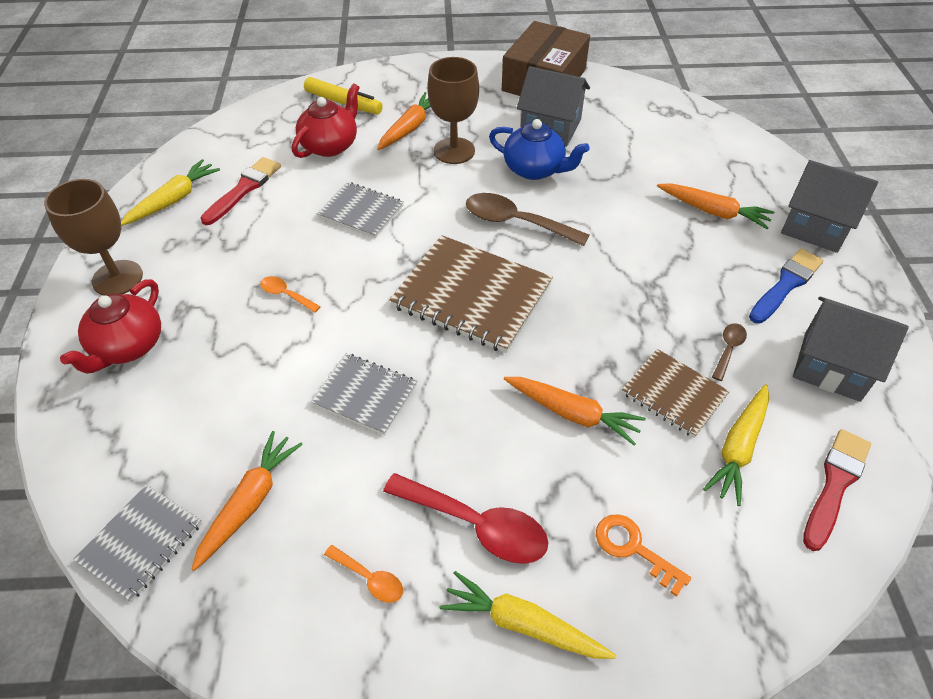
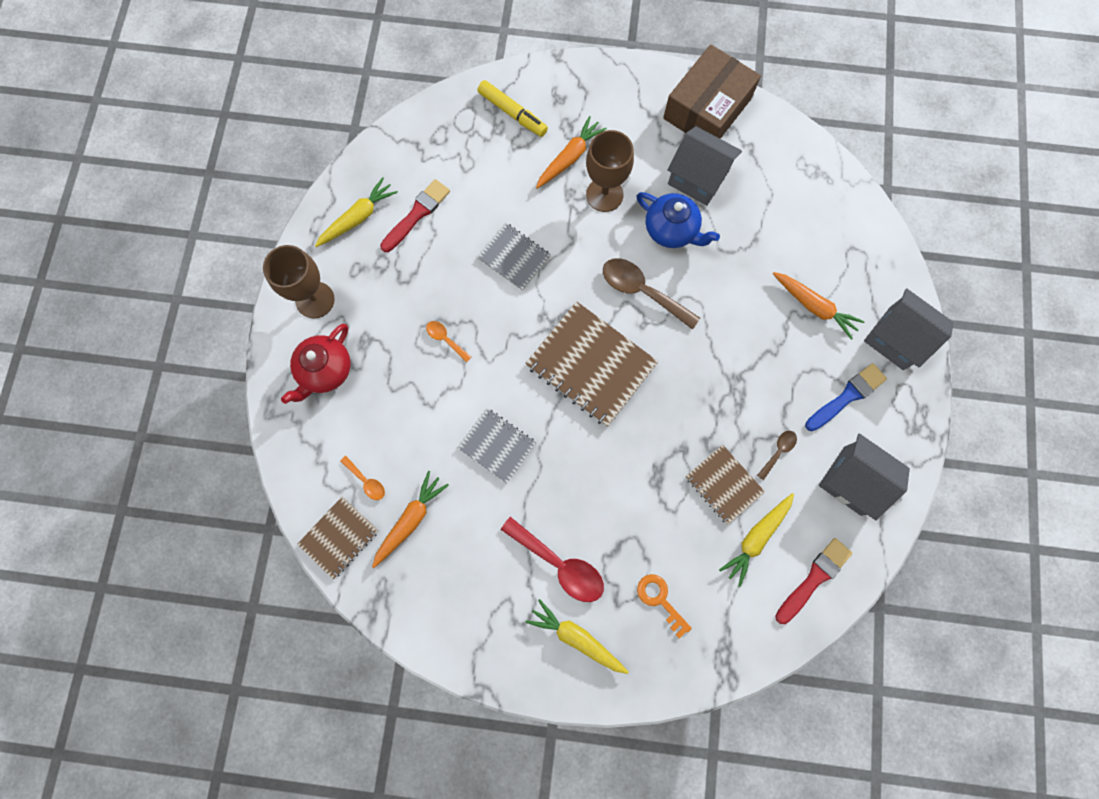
camera: 10 degrees right, 25 degrees up
grey notebook [73,484,202,602] -> brown notebook [297,496,379,579]
red teapot [292,84,360,158] -> none
orange spoon [324,545,403,603] -> orange spoon moved to [340,456,385,500]
orange carrot [504,377,646,446] -> none

